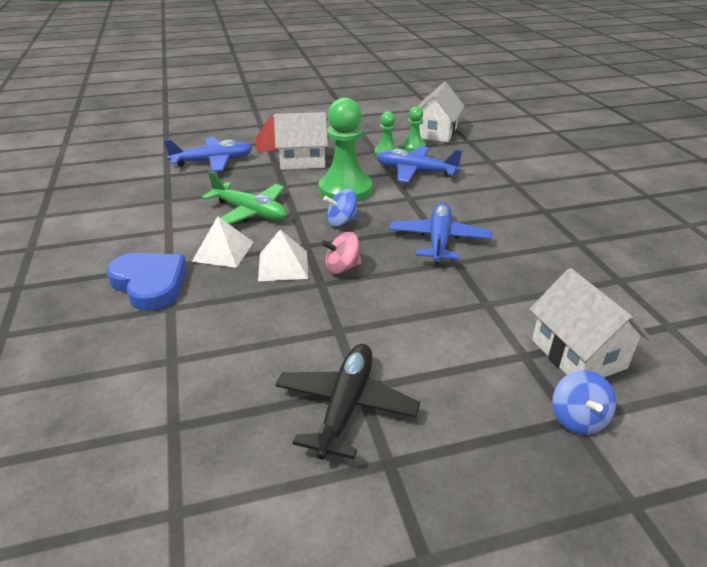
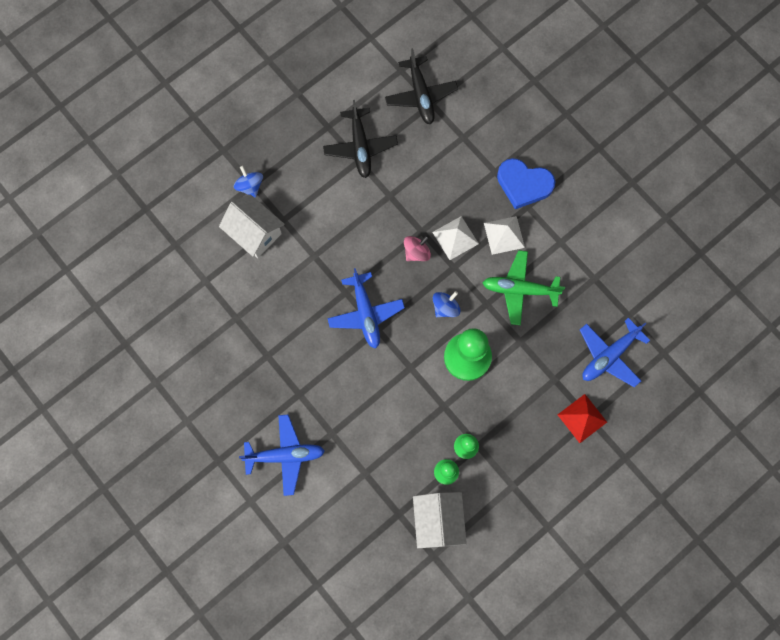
camera: 155 degrees right, 40 degrees up
white house [274,112,328,170] -> none
blue plane [376,146,462,183] -> blue plane moved to [239,415,325,496]
none -> black plane [385,48,458,125]

